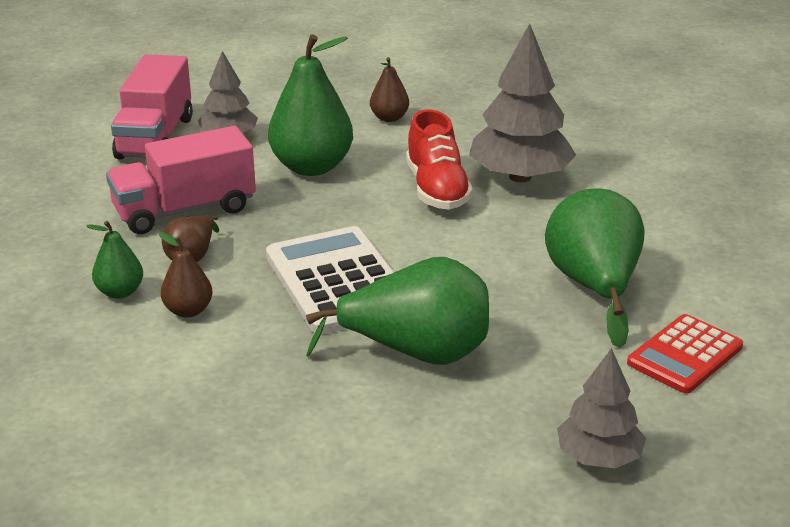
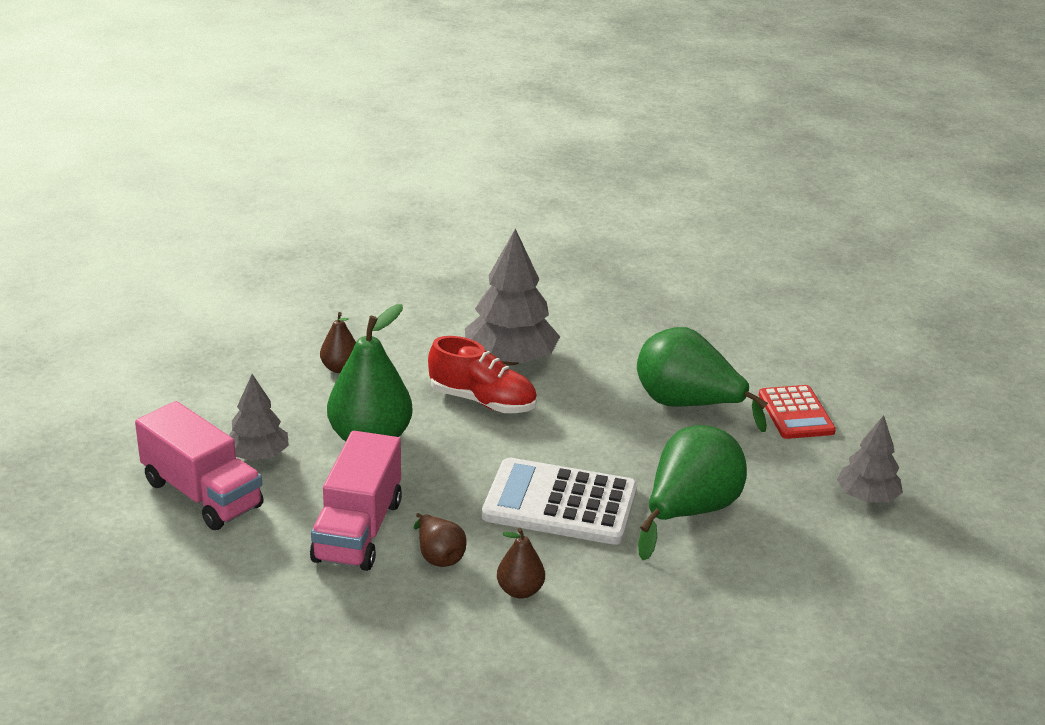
camera: 55 degrees left, 0 degrees up
green pear [86,221,143,299] -> none

